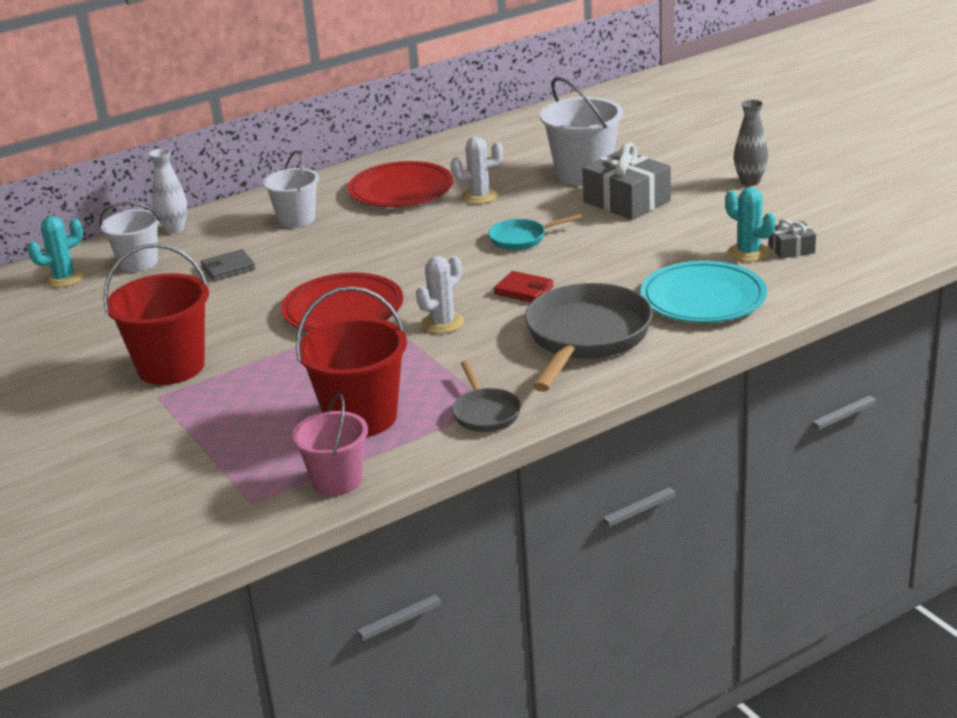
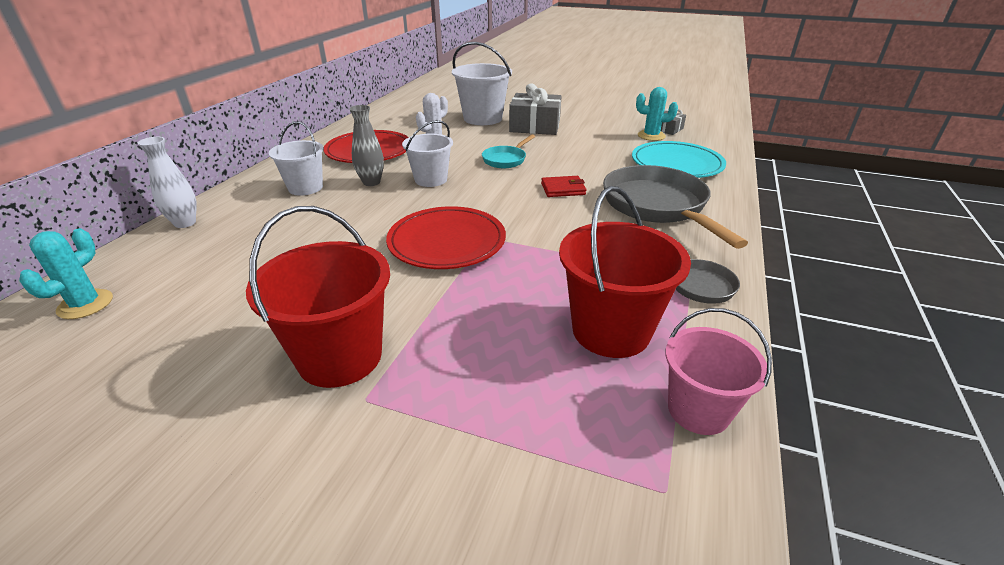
camera: 40 degrees left, 5 degrees up
white bucket [99,202,161,272] -> white bucket moved to [402,120,453,187]
grey wallet [201,249,256,281] -> none
white cactus [416,256,464,334] -> none
grey vase [734,100,768,186] -> grey vase moved to [349,105,384,186]

